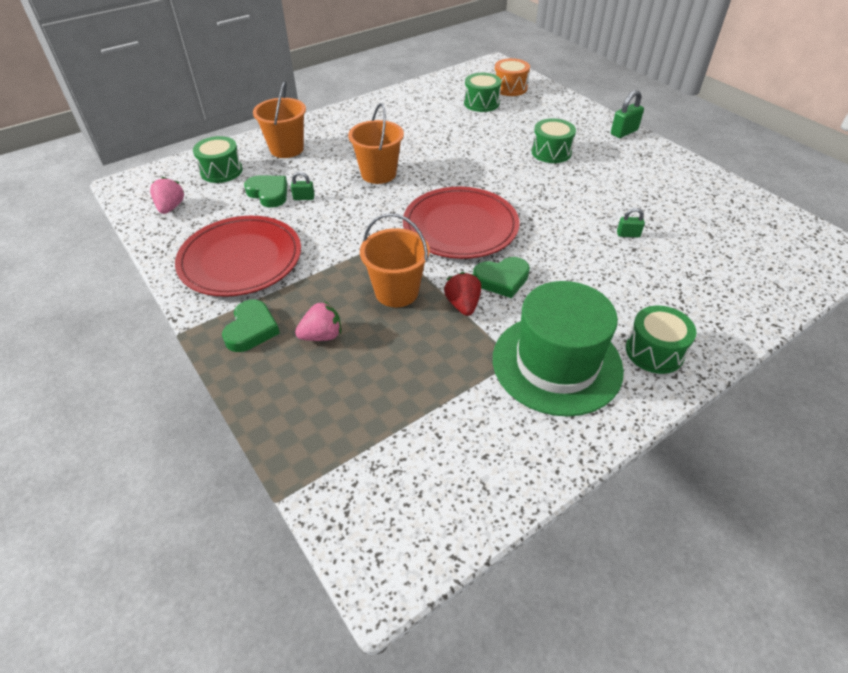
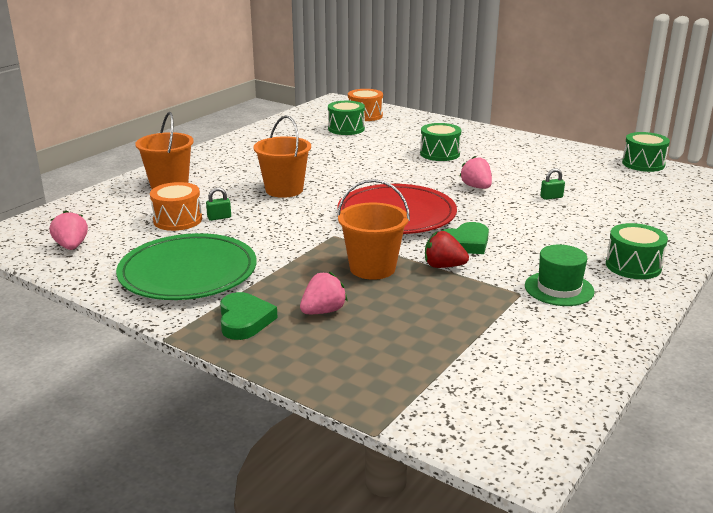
camera: 20 degrees left, 20 degrees down
red plate [175,216,301,297] -> green plate [116,233,257,300]
green drum [193,136,243,183] -> green drum moved to [622,132,670,172]
green heart [244,176,287,208] -> orange drum [150,182,202,231]
red strawberry [444,272,481,316] -> red strawberry turned 45 degrees counterclockwise [425,231,469,268]
green hat [493,281,624,417] -> green hat [525,245,594,306], size x0.54
green padlock [611,90,644,138] -> none
none -> pink strawberry [459,156,492,189]

